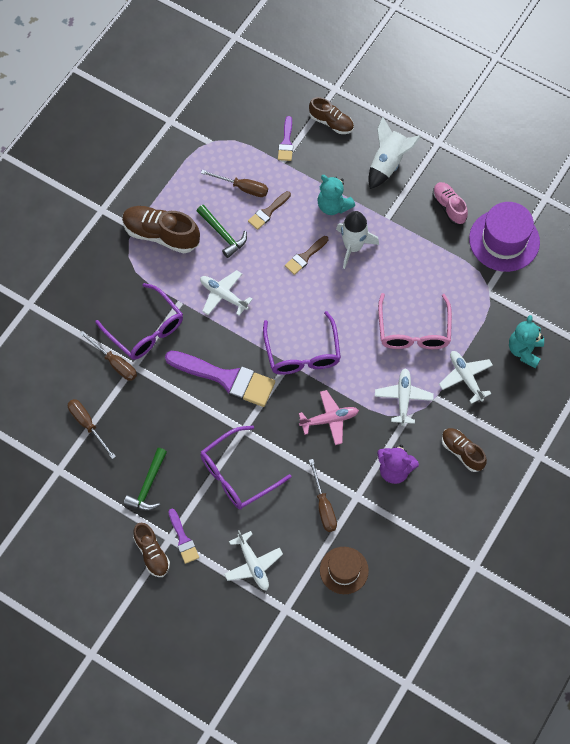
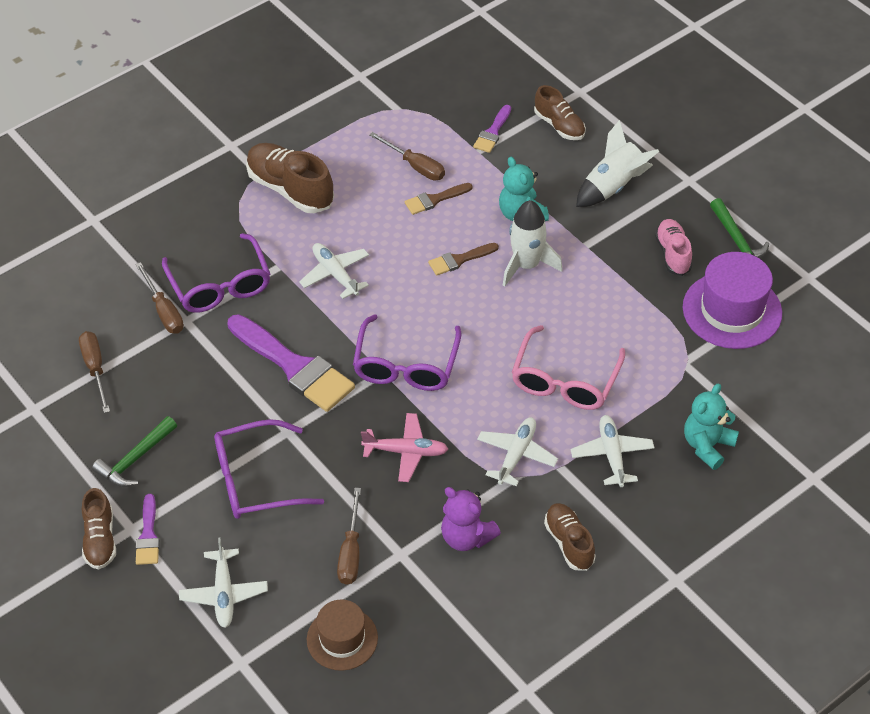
camera: 20 degrees right, 15 degrees down
green hammer [197,205,247,258] -> green hammer moved to [710,198,769,258]

